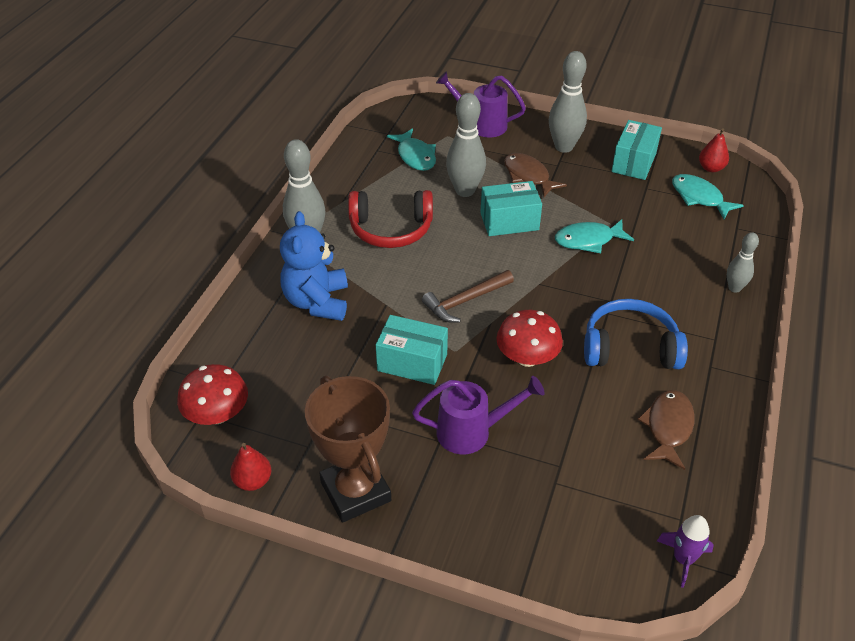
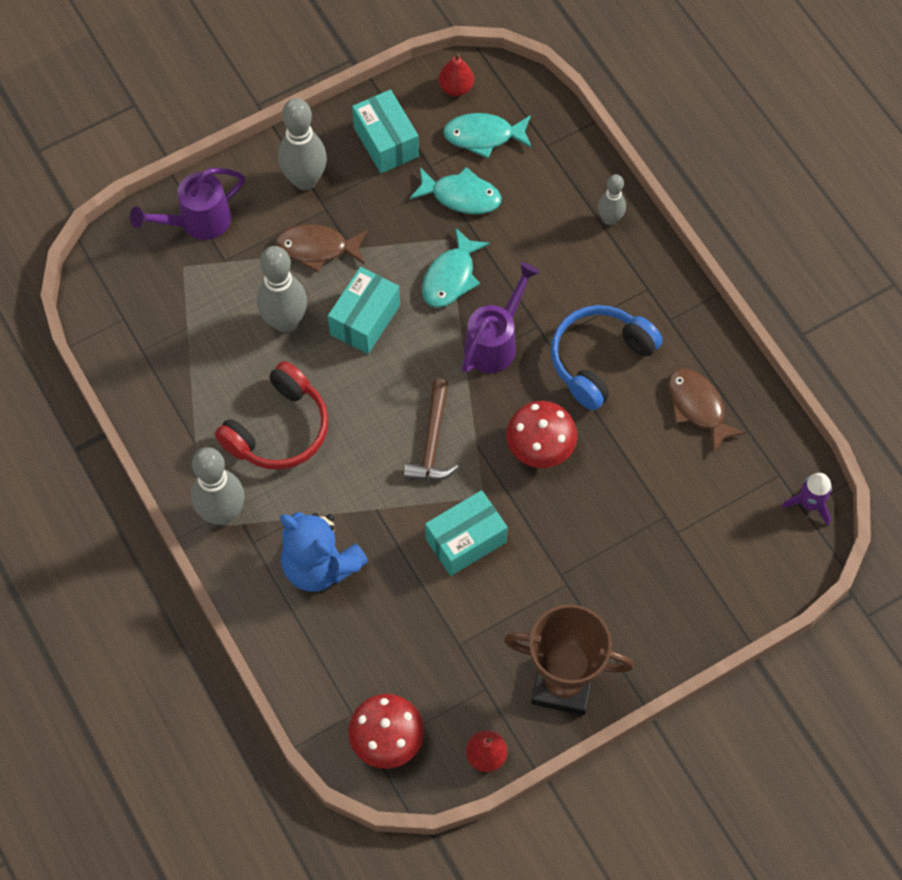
camera: 50 degrees left, 20 degrees up
turquoise fish [387,128,436,171] -> turquoise fish moved to [410,167,501,214]
purple watering can [412,376,545,454] -> purple watering can moved to [462,262,540,373]

